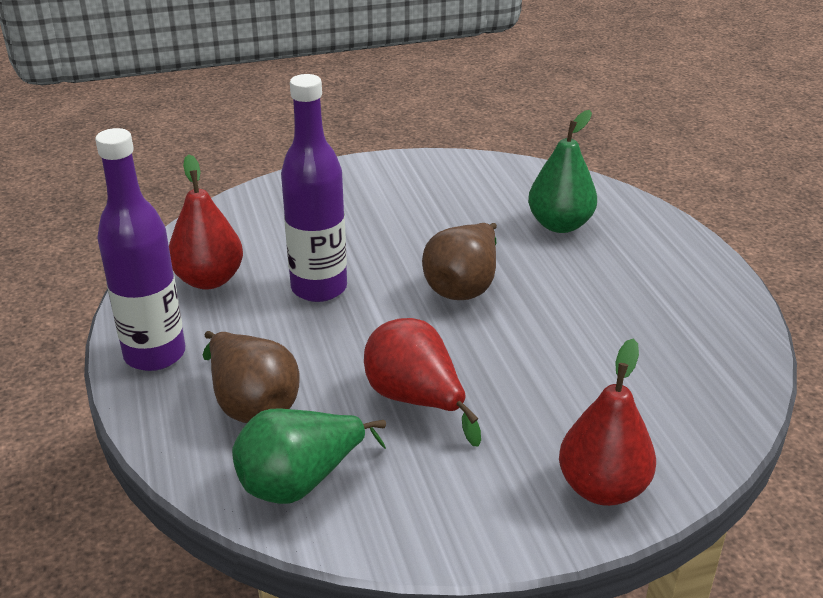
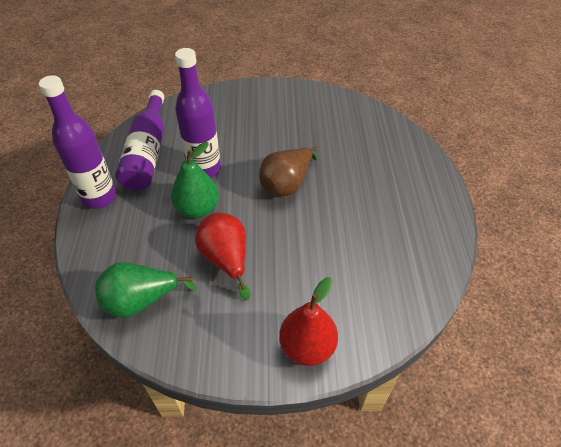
camera: 15 degrees right, 15 degrees up
red pear [169,154,243,289] -> purple bottle [115,90,164,191]
brown pear [203,331,299,423] -> none
green pear [528,110,597,233] -> green pear moved to [171,142,219,218]

